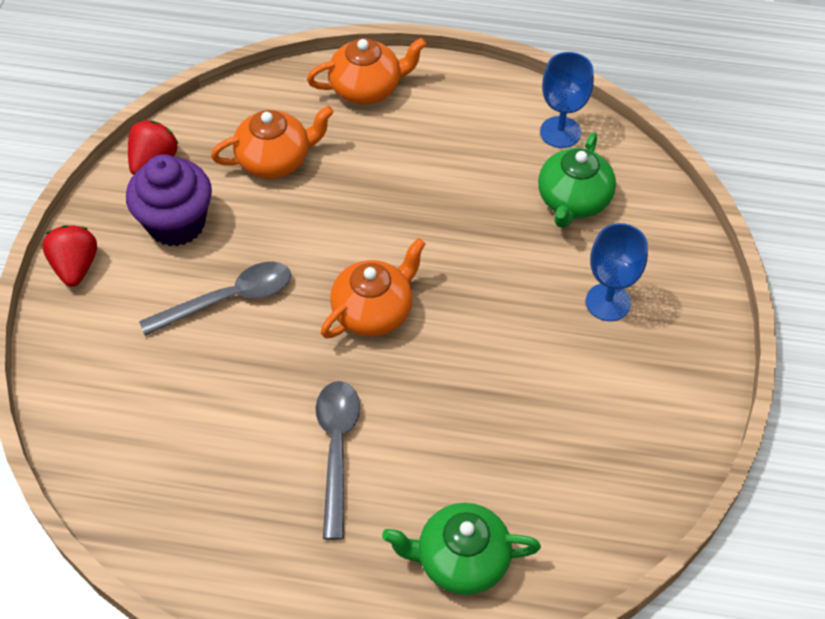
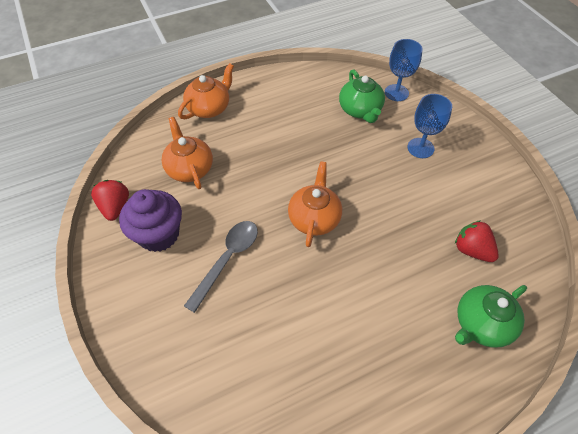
camera: 35 degrees left, 0 degrees up
red strawberry [42,225,97,287] -> red strawberry moved to [455,220,499,262]
orange teapot [211,106,334,179] -> orange teapot turned 60 degrees counterclockwise [162,117,213,189]
grey spoon [316,381,360,540] -> none
blue goblet [540,52,594,148] -> blue goblet moved to [385,39,423,101]

